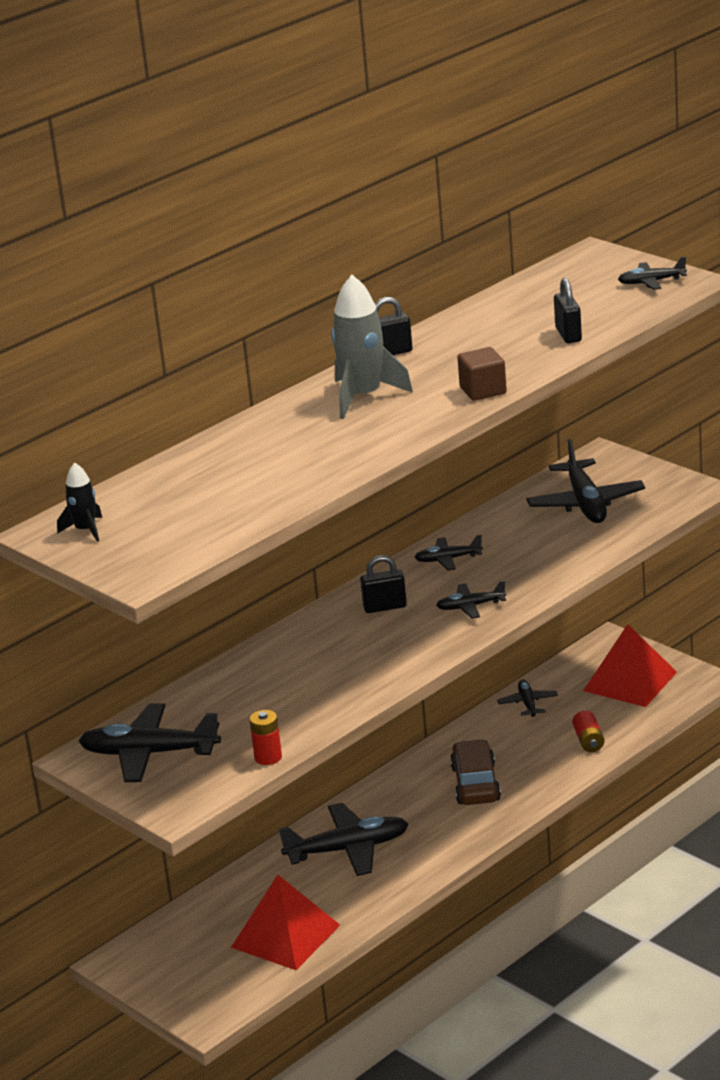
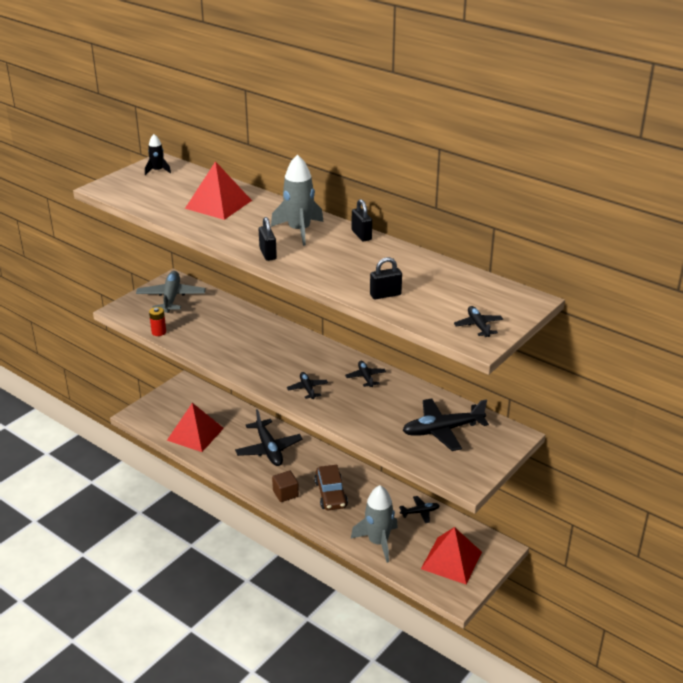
camera: 80 degrees right, 5 degrees up
black plane [79,703,221,782] -> grey plane [136,271,206,313]
black padlock [360,555,407,613] -> black padlock moved to [259,217,277,261]
brown car [450,739,501,805] -> brown car turned 90 degrees clockwise [314,465,348,510]
brown cube [457,347,507,401] -> brown cube moved to [272,471,299,502]
red battery [572,711,605,752] -> grey rocket [351,485,398,563]
none -> red pyramid [185,161,252,220]

